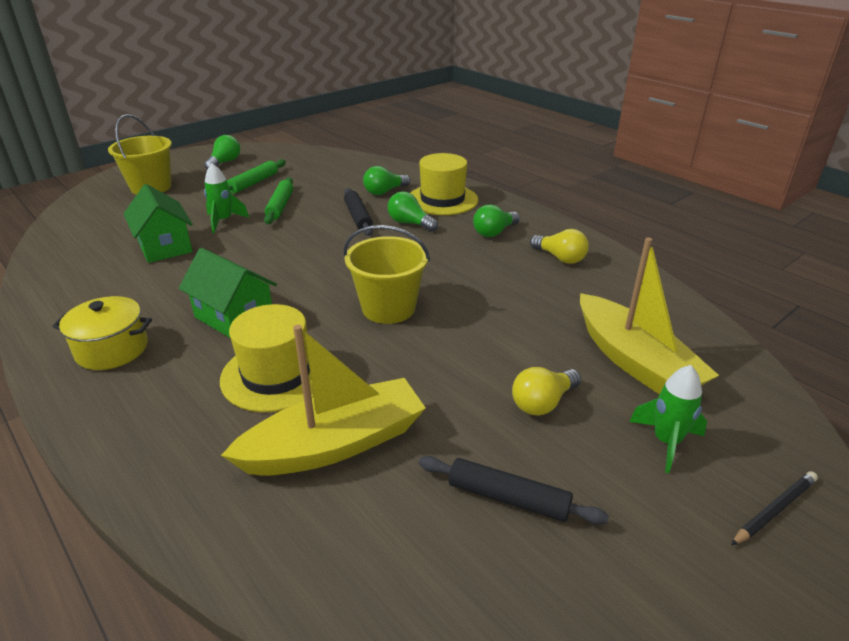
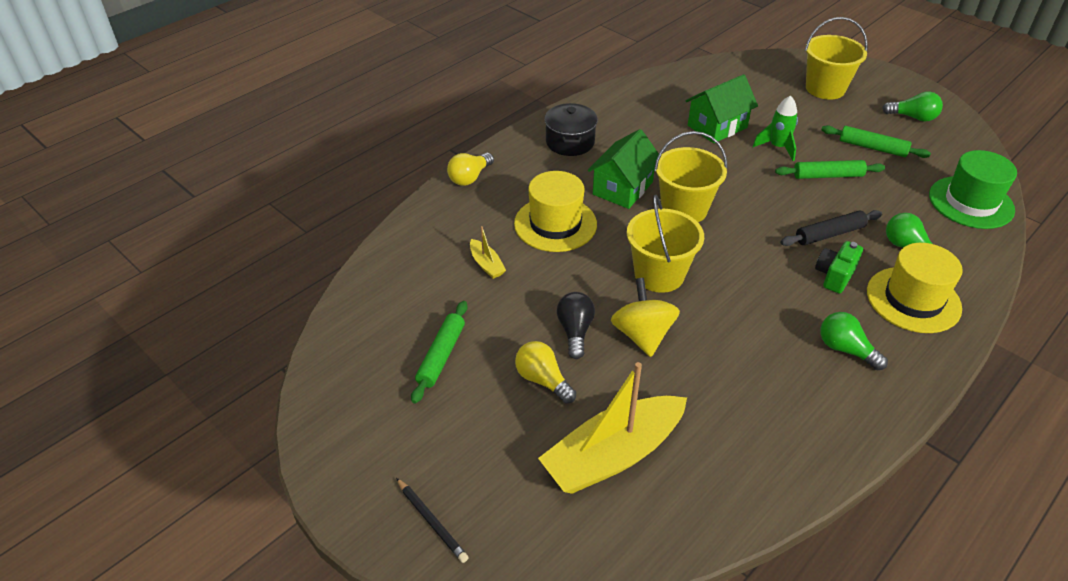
camera: 85 degrees right, 10 degrees up
yellow pot [52,296,152,370] -> black pot [545,103,598,156]
yellow boat [221,325,426,476] -> yellow boat [470,226,506,279], size x0.43
green light bulb [388,191,438,232] -> green camera [815,241,863,294]
black rolling pin [419,456,609,525] -> green rolling pin [411,301,468,404]
yellow light bulb [530,229,589,264] -> yellow light bulb moved to [447,153,494,186]
green rocket [629,365,707,473] -> none
none -> black light bulb [557,292,595,359]
none -> yellow spinning top [611,278,680,357]
none -> yellow bucket [654,131,727,222]
none -> green hat [929,150,1017,229]

